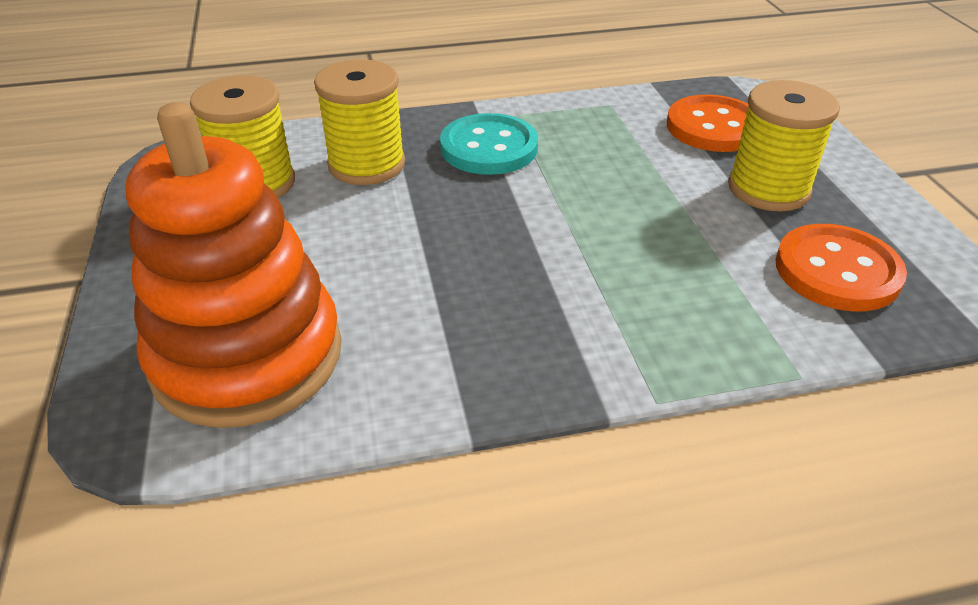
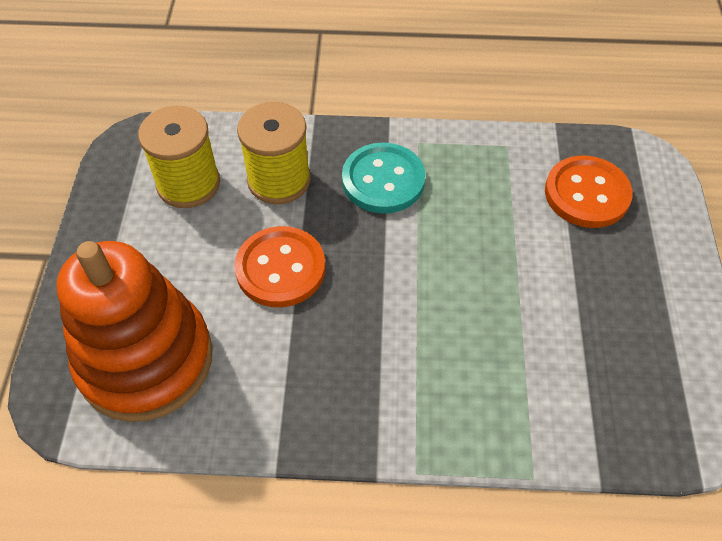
camera: 15 degrees right, 15 degrees up
yellow spool [728,80,840,211] -> none
orange button [776,224,907,311] -> orange button moved to [234,226,326,307]

